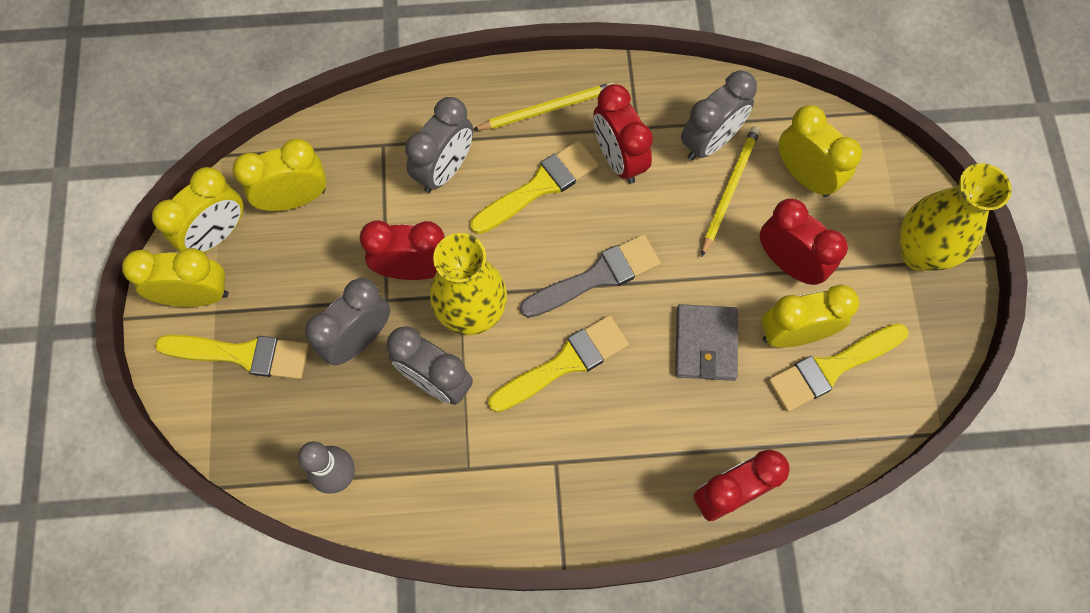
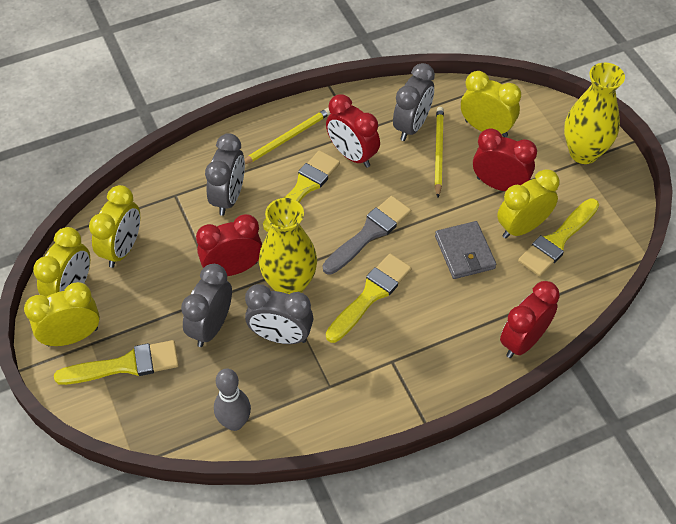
camera: 20 degrees left, 15 degrees down
yellow clock [233,139,326,211] -> yellow clock turned 150 degrees clockwise [89,185,140,268]

